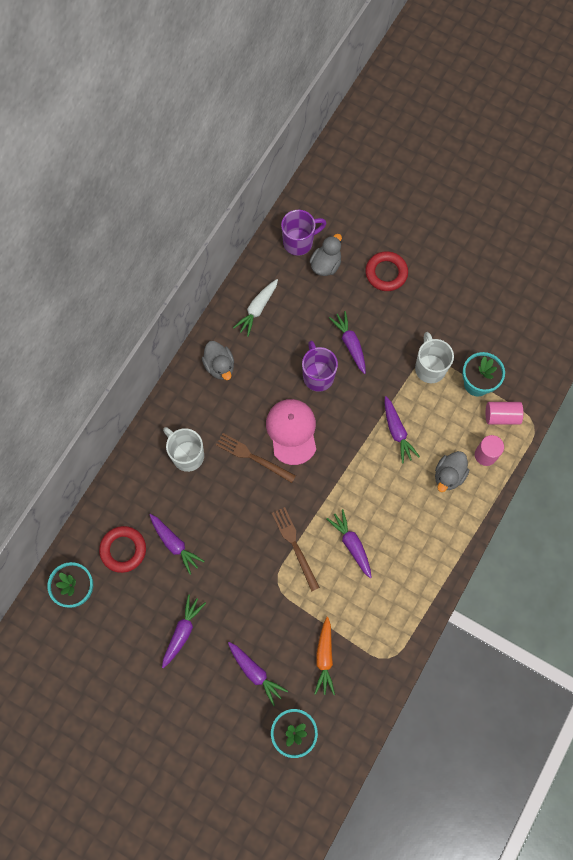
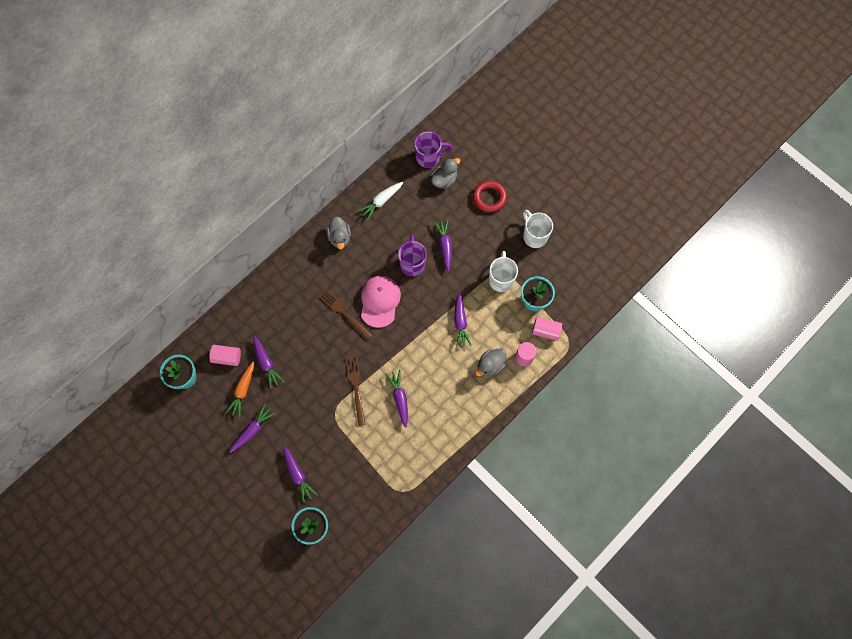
camera: 15 degrees right, 0 degrees up
red ring [99,526,146,573] -> pink cylinder [209,345,241,366]
white mug [163,427,204,472] -> white mug moved to [523,210,553,248]
orange carrot [314,617,335,695] -> orange carrot moved to [226,361,254,417]

